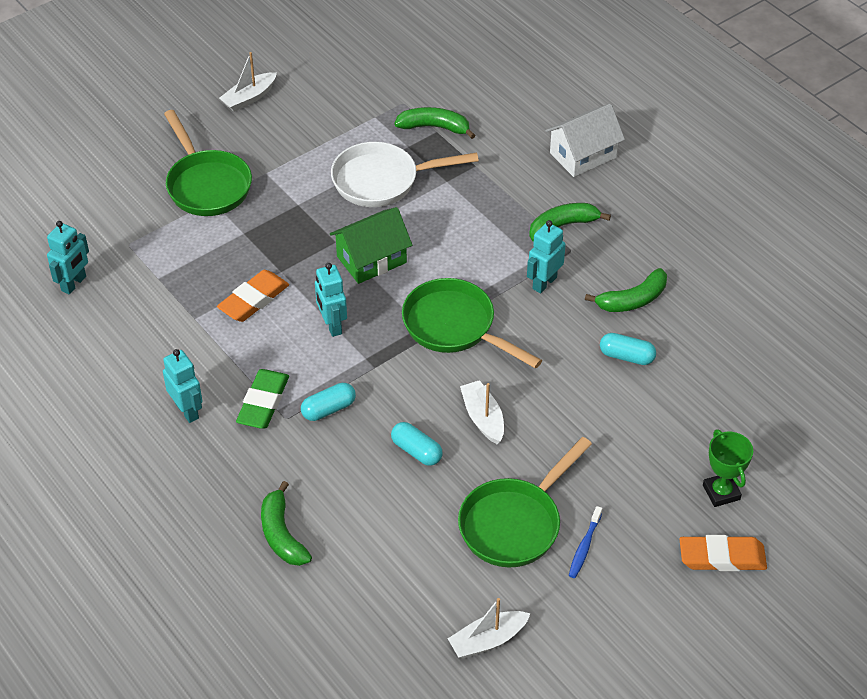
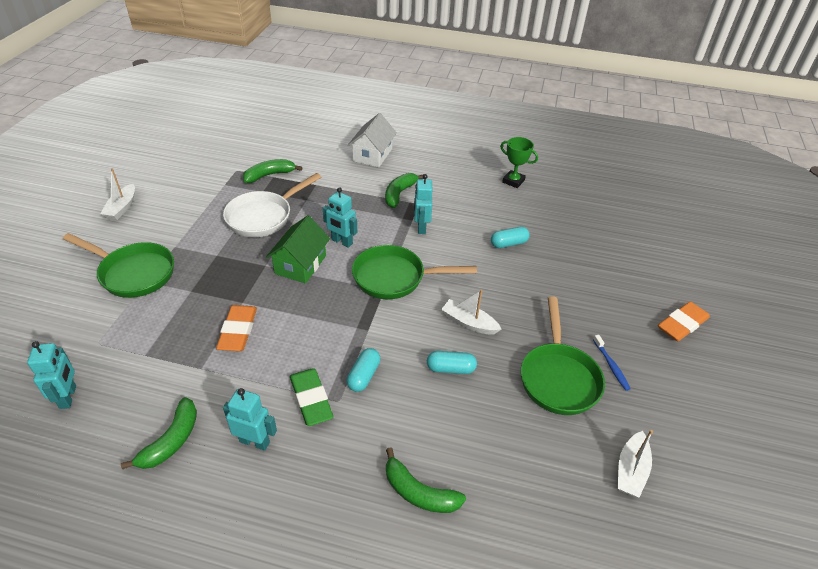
camera: 40 degrees left, 5 degrees down
turquoise robot [315,263,347,337] -> turquoise robot moved to [323,187,357,248]
green banana [585,268,667,312] -> green banana moved to [121,397,197,469]
green trophy [703,429,753,507] -> green trophy moved to [500,137,538,188]

